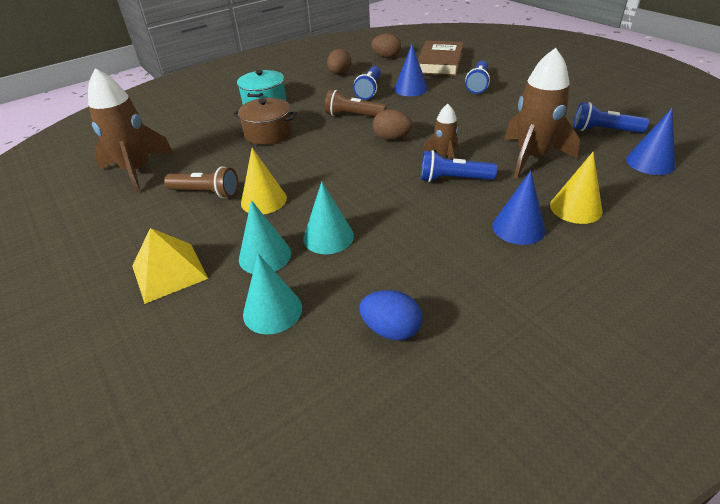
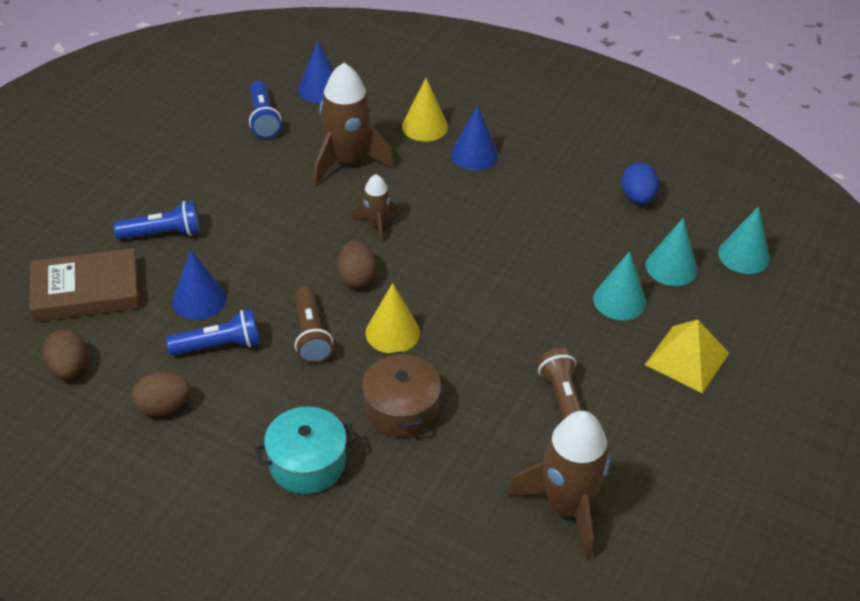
camera: 120 degrees left, 5 degrees up
yellow cone [241,148,287,214] -> yellow cone moved to [366,283,420,353]
turquoise cone [303,182,354,254] -> turquoise cone moved to [718,206,770,274]
blue flashlight [421,150,497,182] -> none

